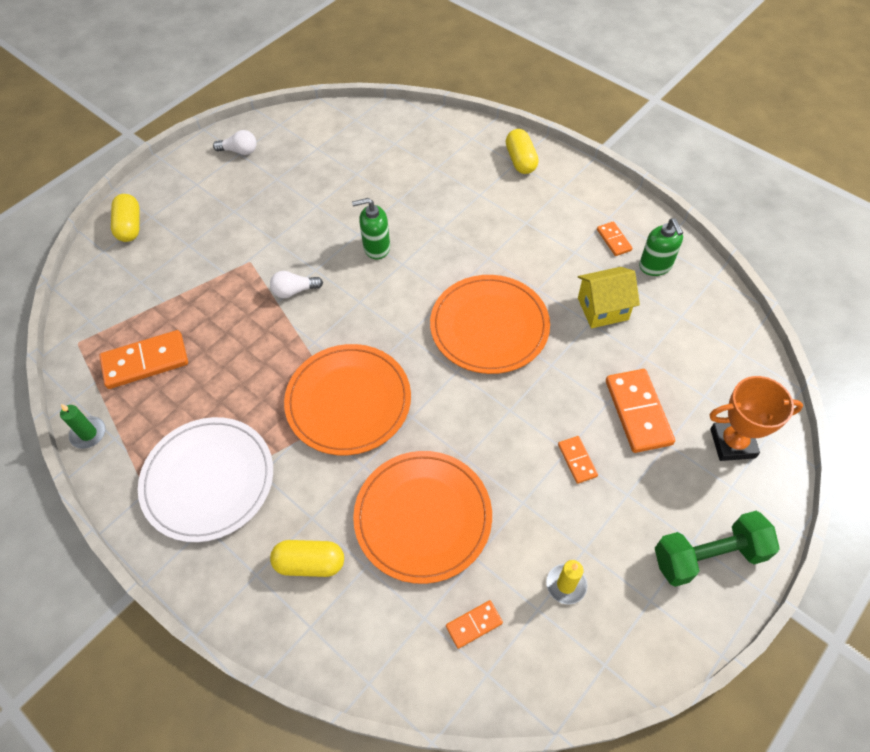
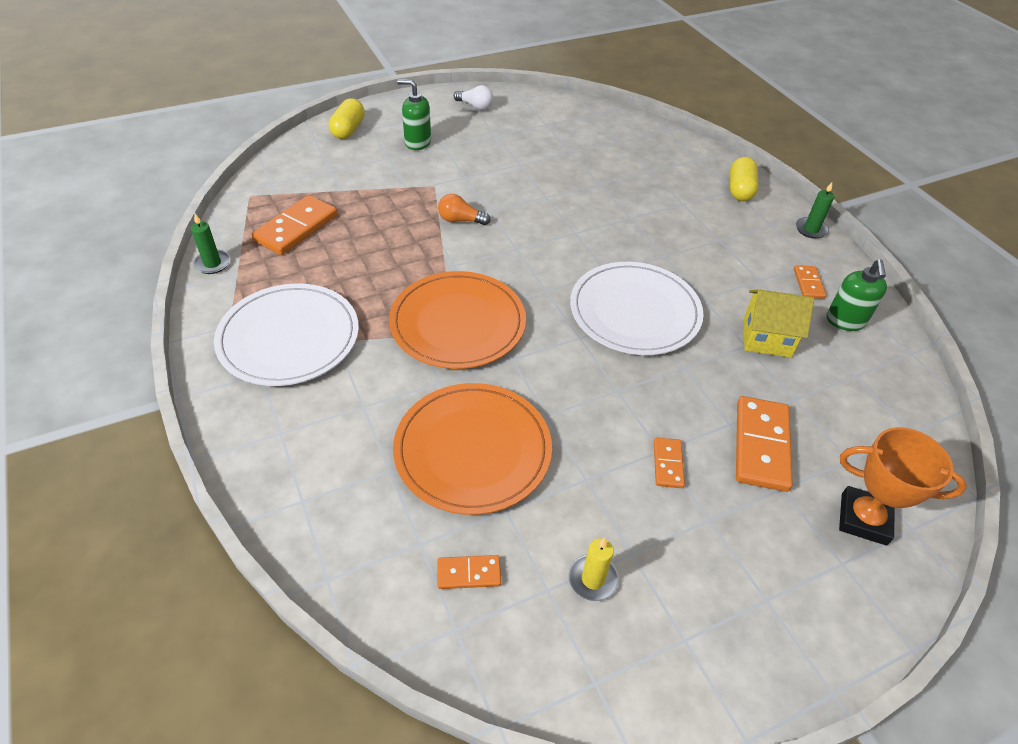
camera: 20 degrees right, 10 degrees down
orange domino [99,330,188,389] -> orange domino turned 60 degrees counterclockwise [251,195,338,255]
white light bulb [270,271,323,298] -> orange light bulb [438,194,491,225]
yellow capsule [270,540,344,577] -> none
green soap dispenser [352,198,390,259] -> green soap dispenser moved to [397,79,431,150]
orange plate [430,275,550,374] -> white plate [570,262,703,355]
green dumbbell [655,511,780,587] -> none
none -> green candle [796,182,834,239]

